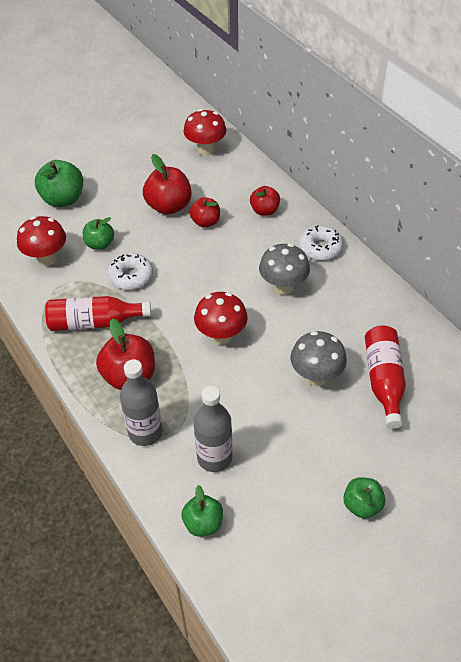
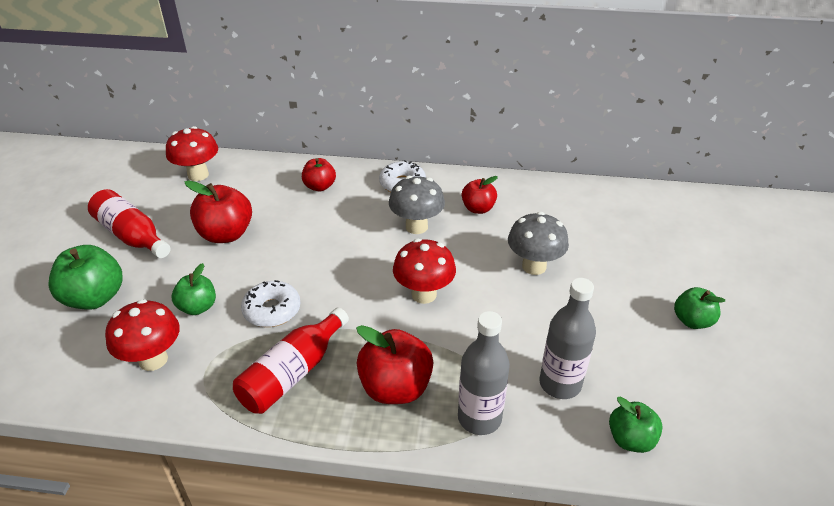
camera: 50 degrees left, 10 degrees down
red apple [190,197,220,228] -> red apple moved to [462,176,498,214]
red bottle [365,325,406,429] -> red bottle moved to [88,189,171,258]

